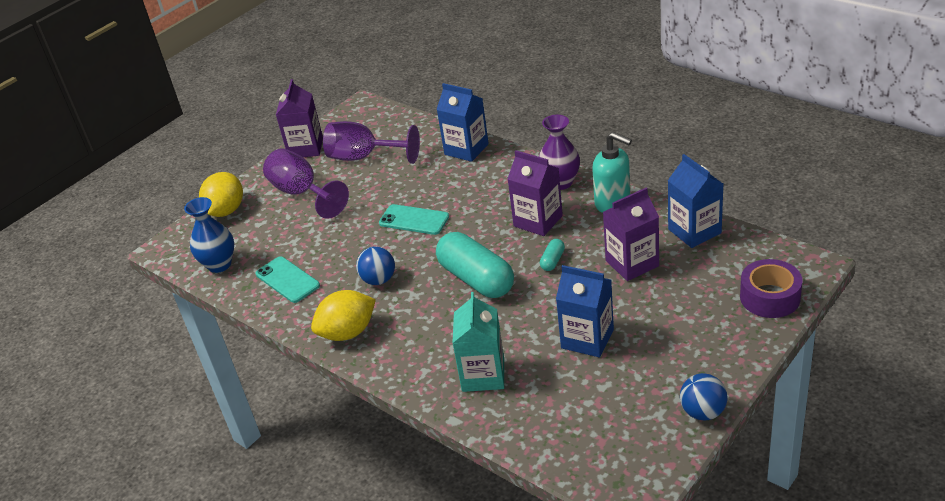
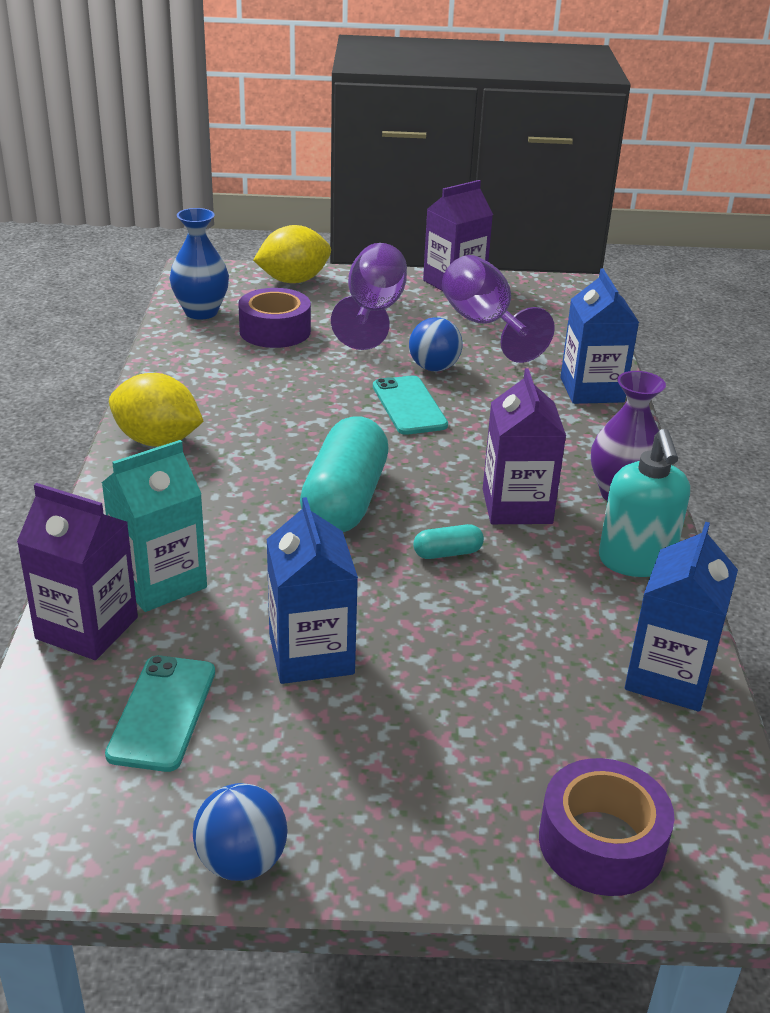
camera: 45 degrees right, 5 degrees down
turquoise phone [256,256,320,303] -> turquoise phone moved to [105,655,215,772]
blue ball [356,246,395,285] -> blue ball moved to [409,317,463,371]
purple carton [603,188,659,281] -> purple carton moved to [17,483,138,660]
none -> purple tape [238,288,311,348]

